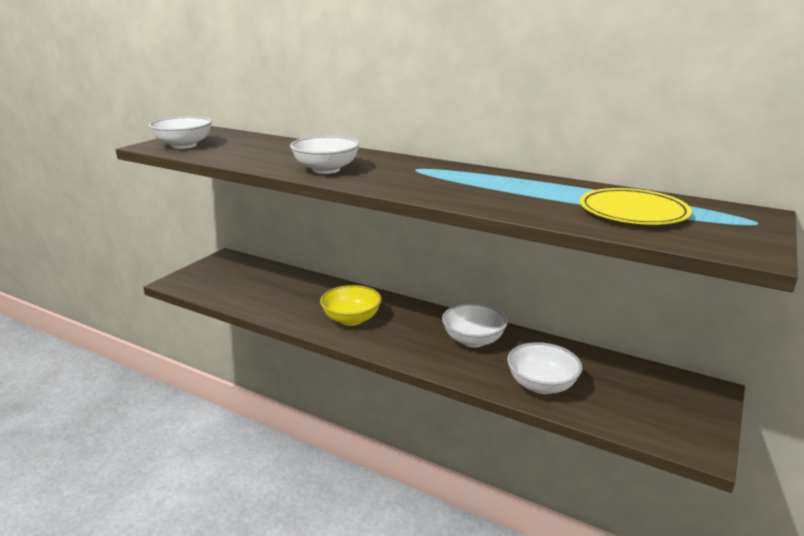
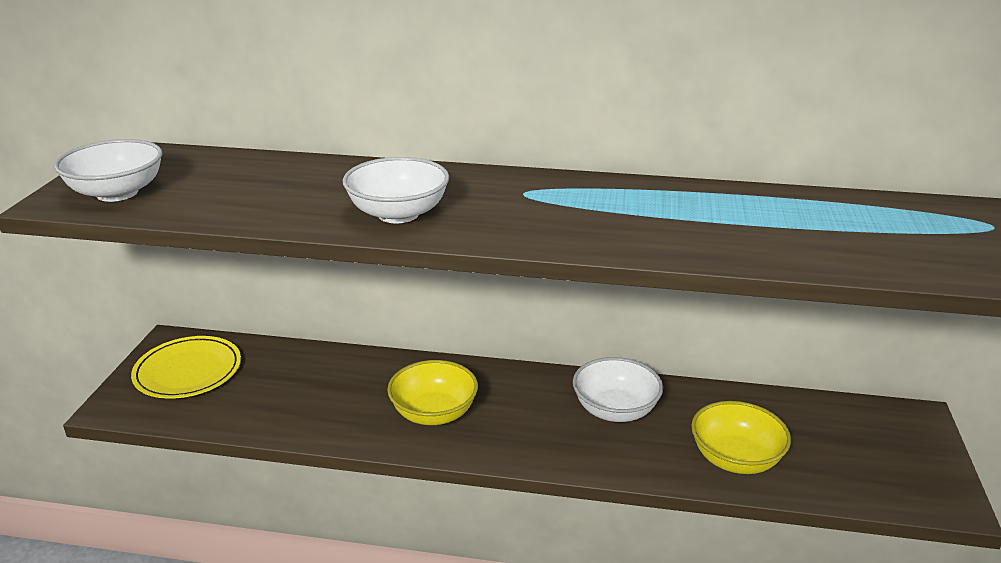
camera: 20 degrees left, 5 degrees up
white bowl [507,342,582,394] -> yellow bowl [691,401,791,474]
yellow plate [580,188,692,225] -> yellow plate moved to [131,336,241,399]

